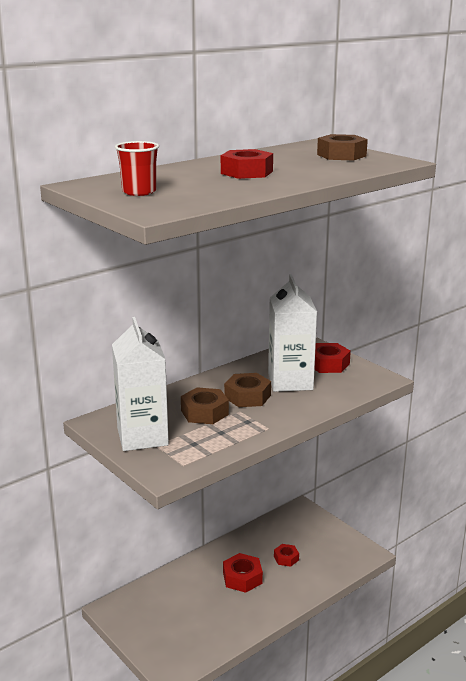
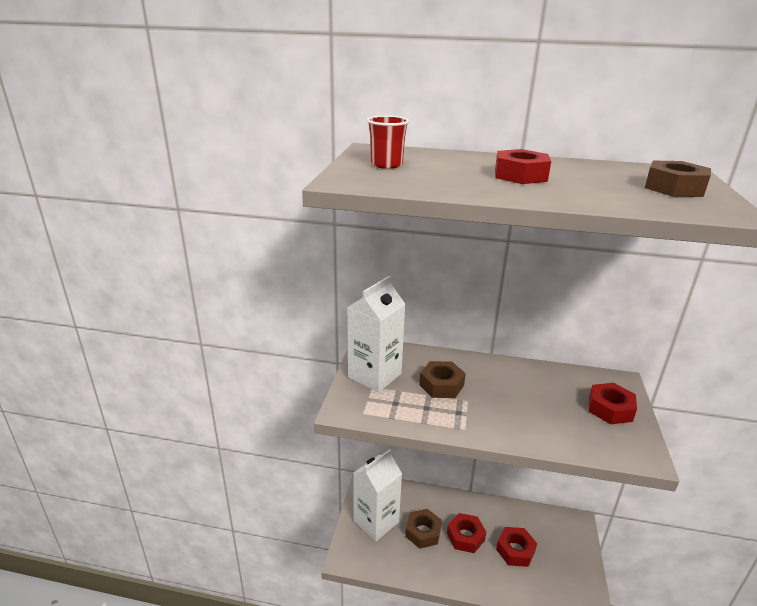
camera: 50 degrees right, 5 degrees up
brown nut [224,373,271,407] -> brown nut moved to [405,509,442,549]
white carton [268,274,317,392] -> white carton moved to [353,449,402,541]
red nut [274,544,299,567] -> red nut [496,527,537,567], size x1.60

